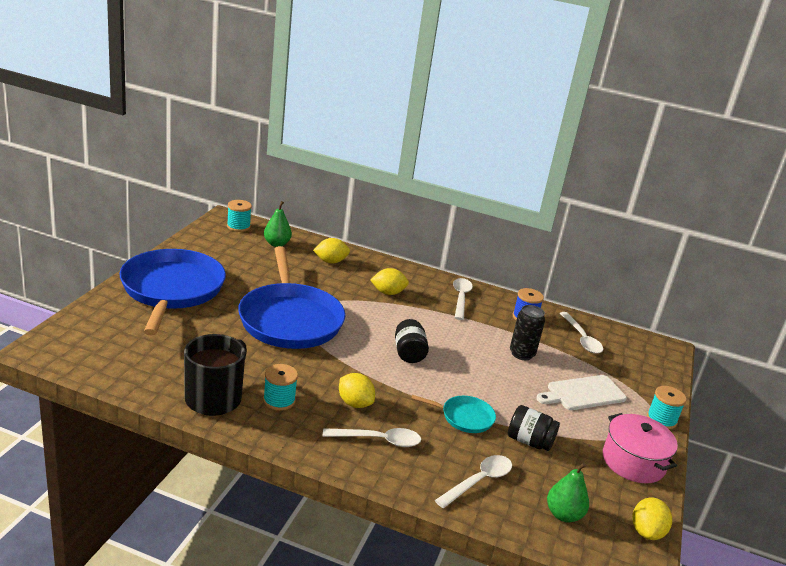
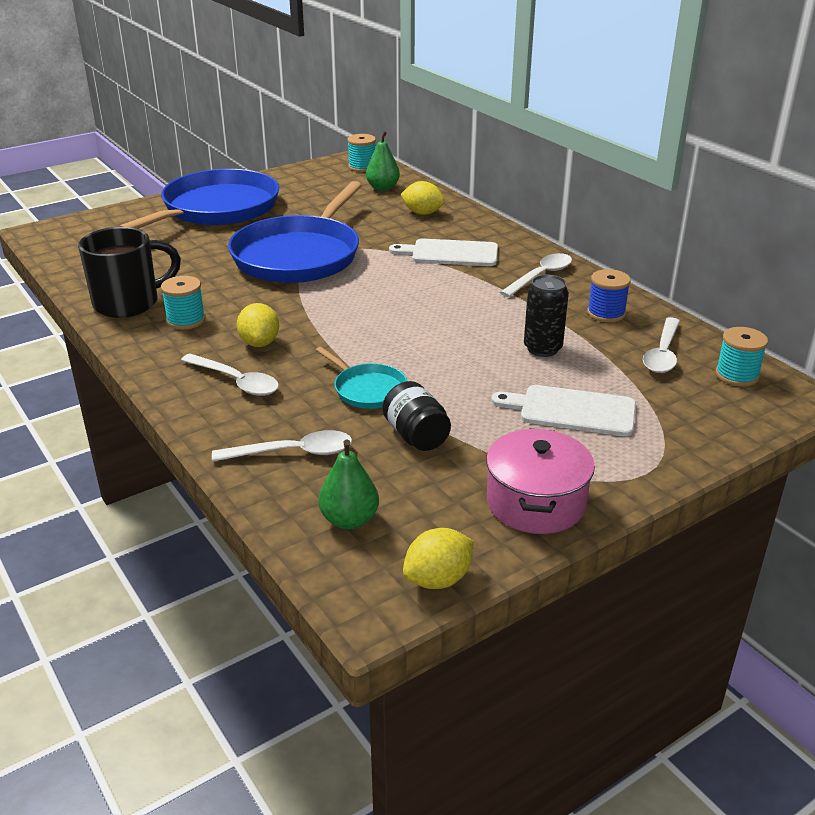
camera: 40 degrees right, 5 degrees up
yellow lemon [370,268,409,295] -> white cutting board [389,239,498,266]
black jar [395,319,429,363] -> none
turquoise spool [647,386,686,429] -> turquoise spool moved to [715,327,768,387]

